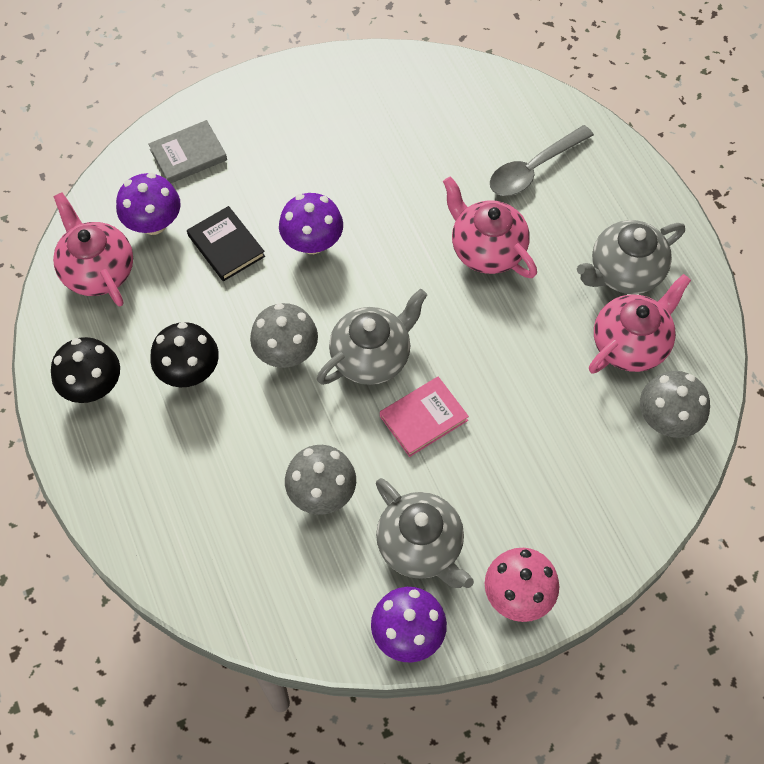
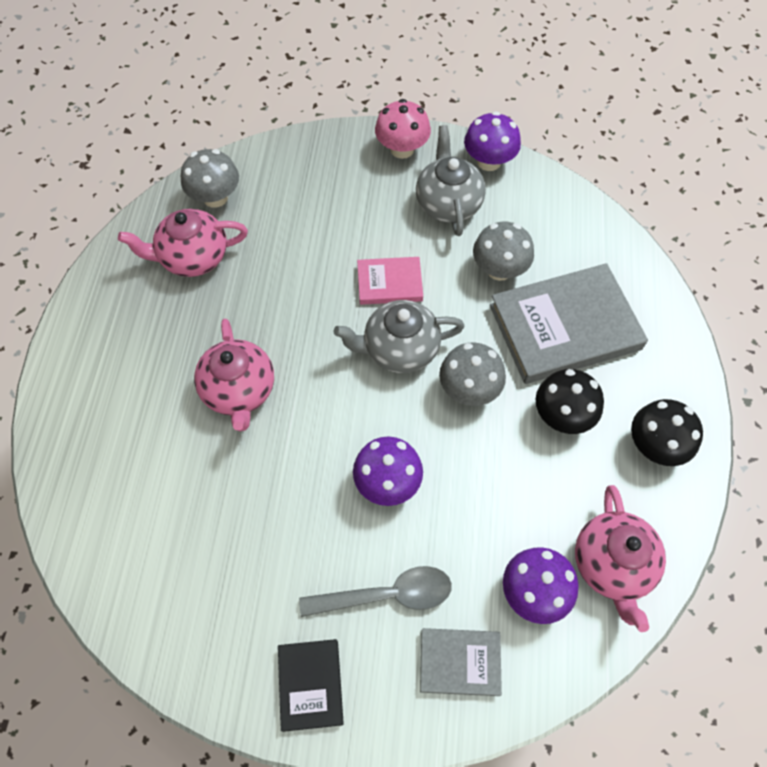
camera: 150 degrees left, 0 degrees up
black book [187,206,265,281] -> black book moved to [278,639,344,732]
grey spoon [490,125,594,196] -> grey spoon moved to [299,566,452,617]
grey teapot [577,220,685,294] -> none
none -> grey book [490,263,648,384]

